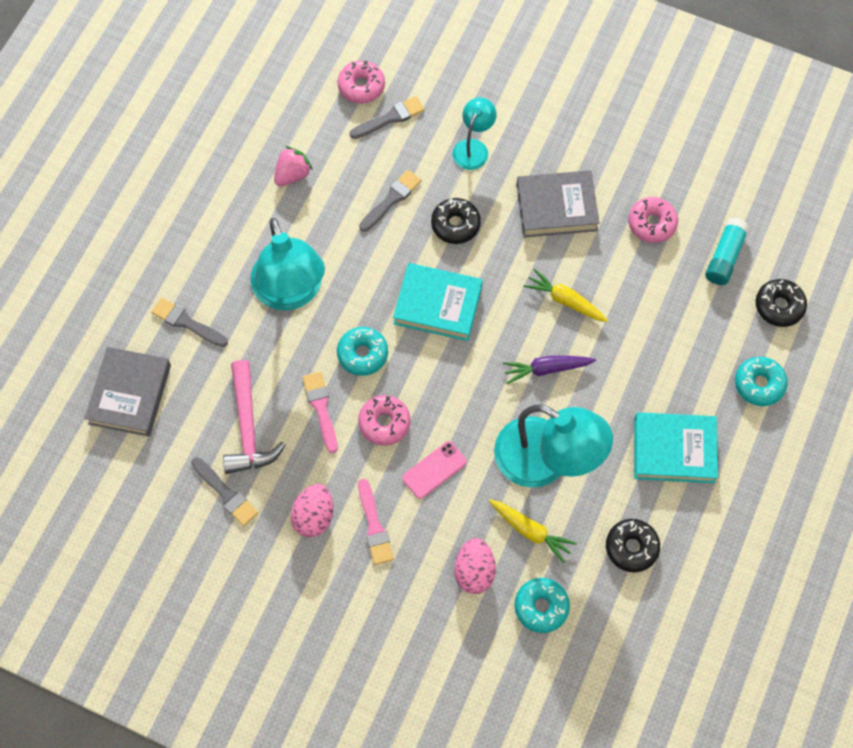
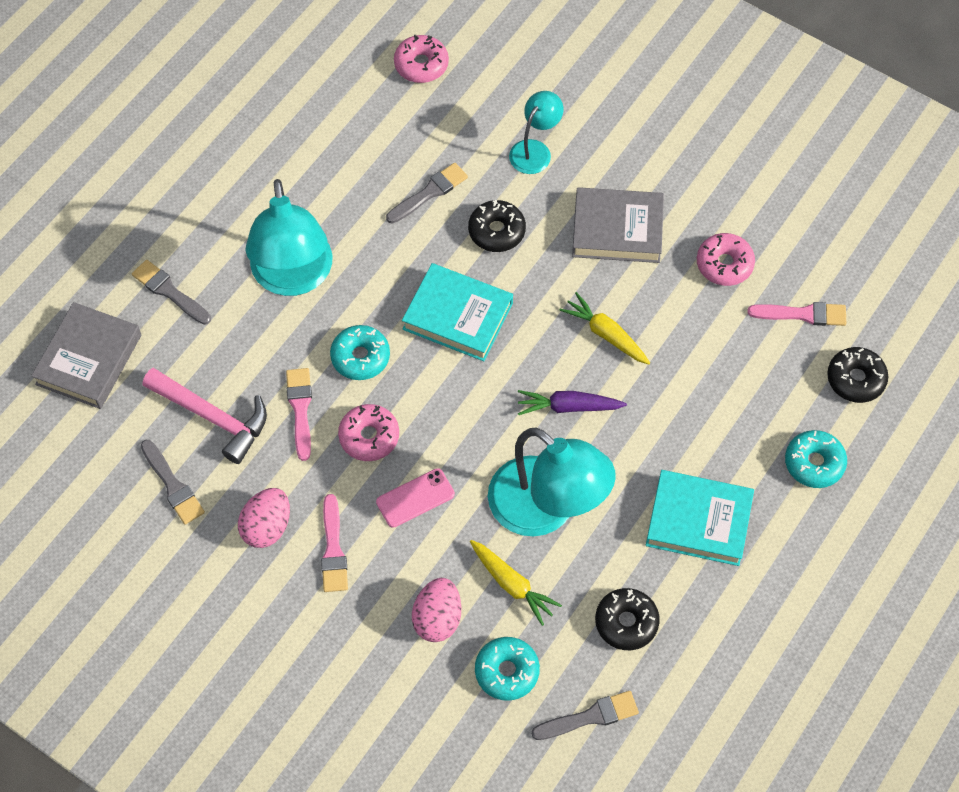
camera: 10 degrees right, 5 degrees down
pink hammer [223,360,285,474] -> pink hammer turned 60 degrees counterclockwise [143,368,267,464]
pink strawberry [274,146,313,186] -> none
grey brush [350,96,425,139] -> grey brush moved to [531,691,639,740]
turquoise glue stick [705,218,750,285] -> pink brush [748,302,846,326]

